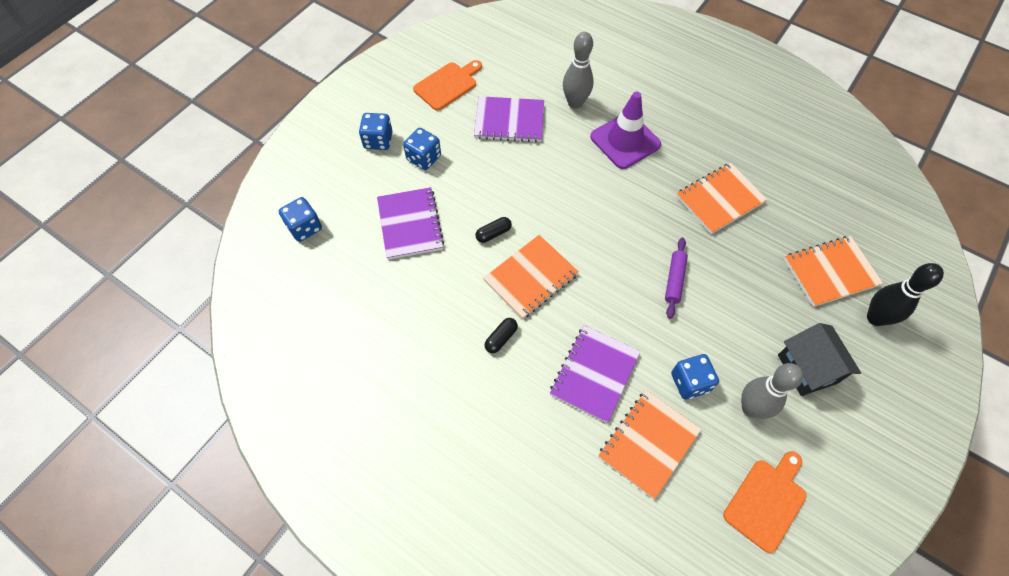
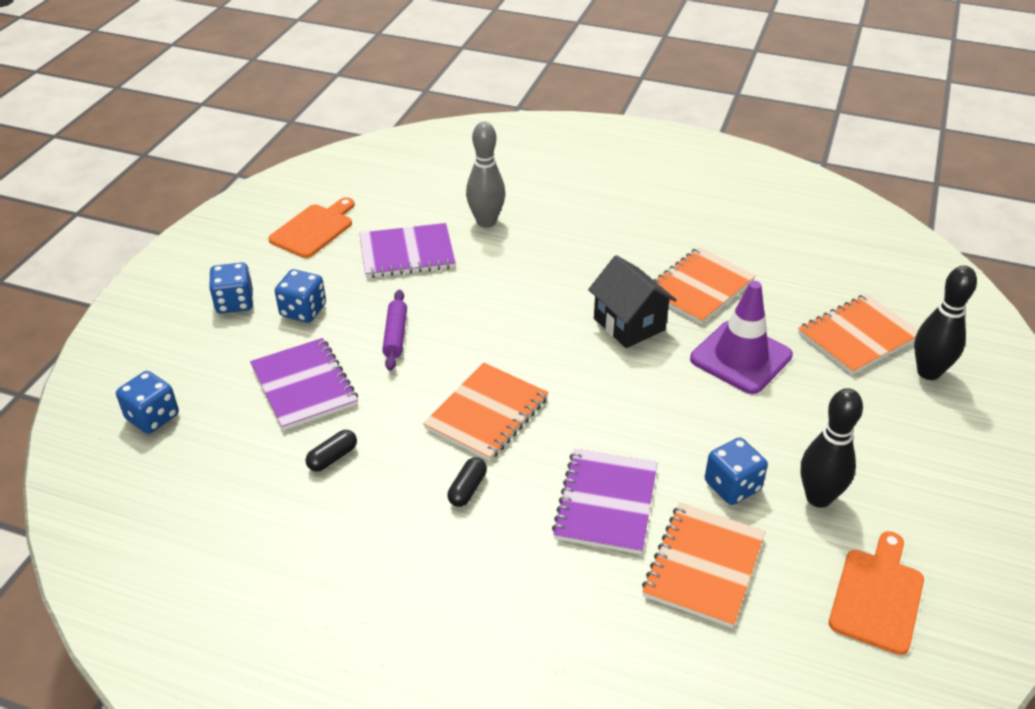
camera: 15 degrees left, 20 degrees down
black capsule [475,217,512,243] -> black capsule moved to [305,430,357,472]
purple traffic cone [590,91,661,169] -> purple traffic cone moved to [690,281,793,394]
purple rolling pin [665,238,688,319] -> purple rolling pin moved to [382,290,407,371]
grey bowling pin [741,363,803,419] -> black bowling pin [801,388,863,508]
black house [778,323,861,396] -> black house moved to [588,255,677,348]

